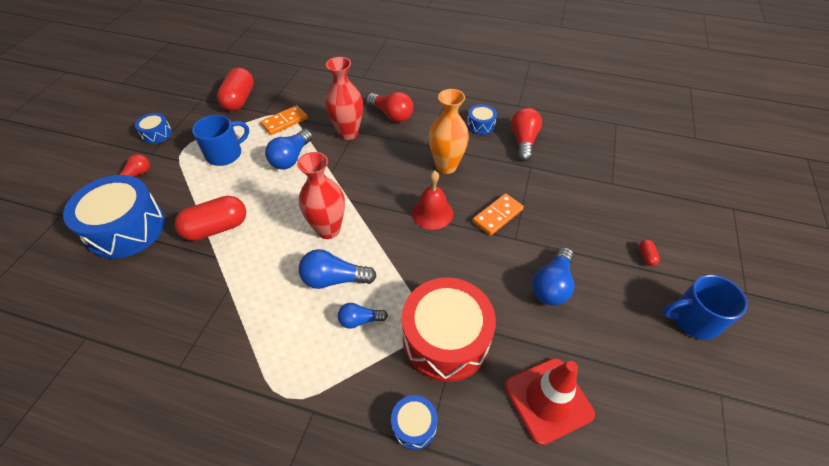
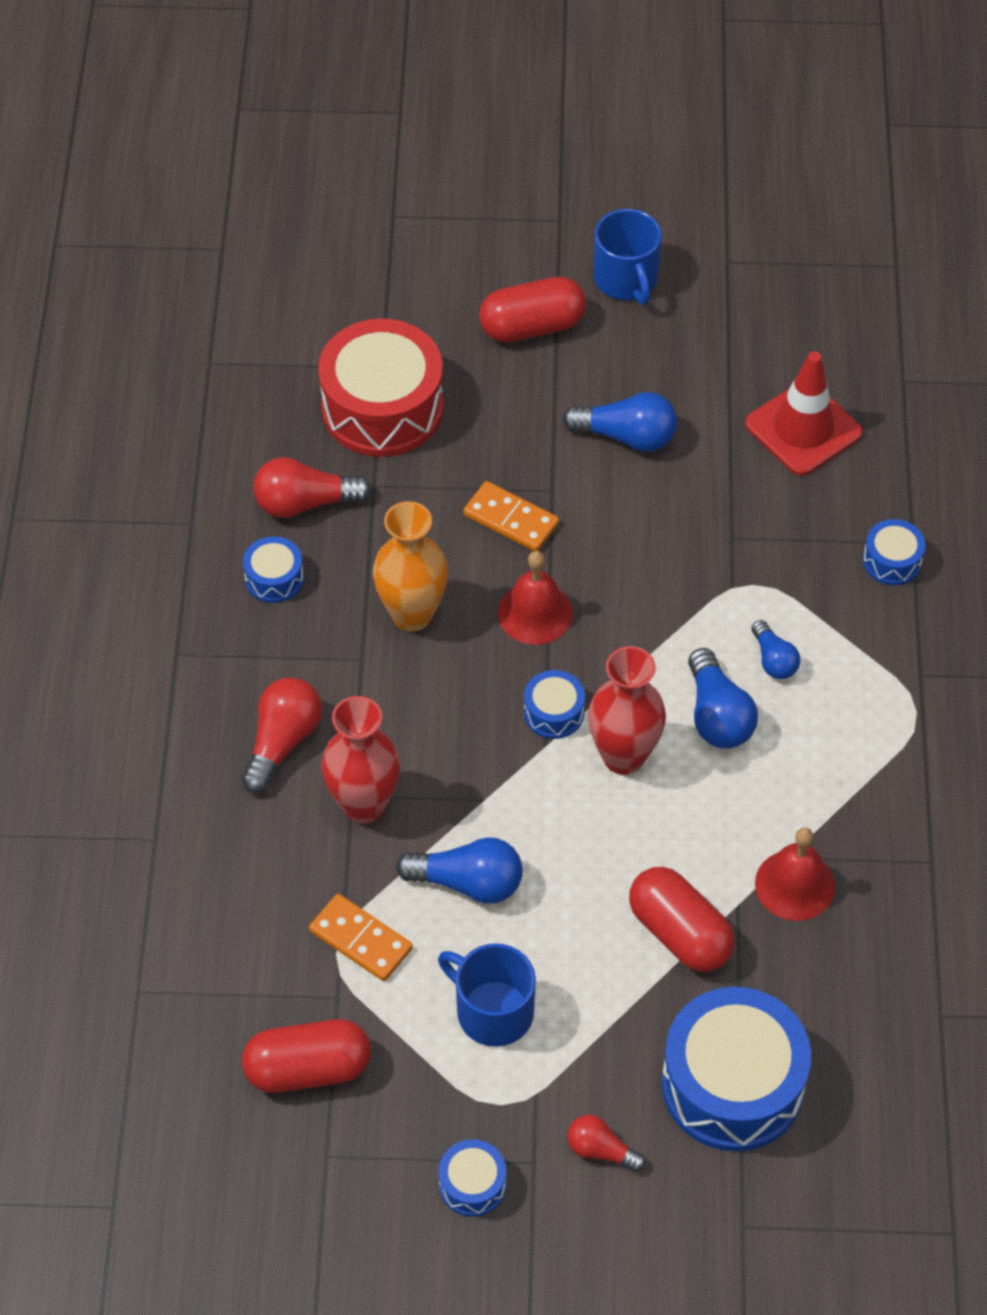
camera: 105 degrees left, 5 degrees up
red drum [402,278,496,382] -> red drum moved to [318,319,444,457]
red capsule [639,240,660,266] -> red capsule [479,277,586,342], size x2.40
none -> blue drum [524,670,585,739]
none -> red bell [755,827,835,921]

